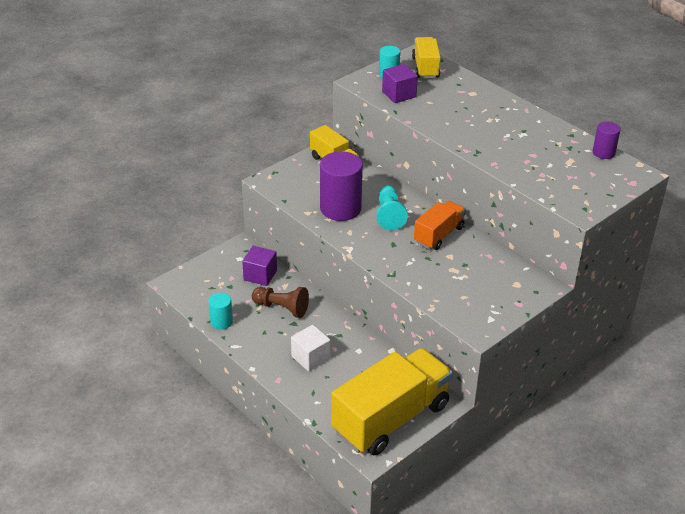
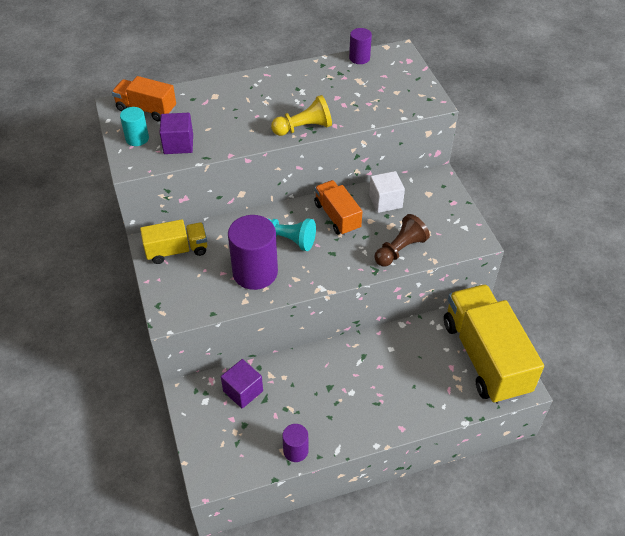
camera: 65 degrees left, 10 degrees up
turquoise cylinder [209,293,233,330] -> purple cylinder [282,424,308,462]
brown pawn [252,287,309,318] -> brown pawn moved to [374,214,430,267]
white cube [291,325,330,372] -> white cube moved to [369,171,405,213]
yellow truck [412,37,441,79] -> orange truck [112,76,176,121]
none -> yellow pawn [271,95,332,136]

